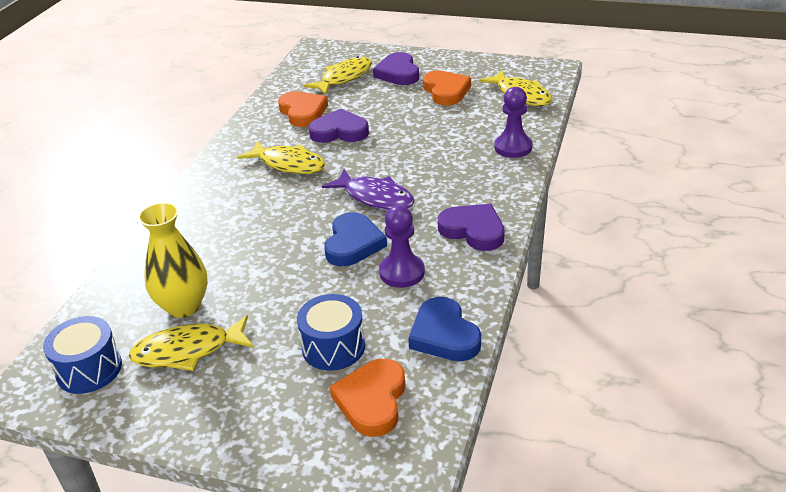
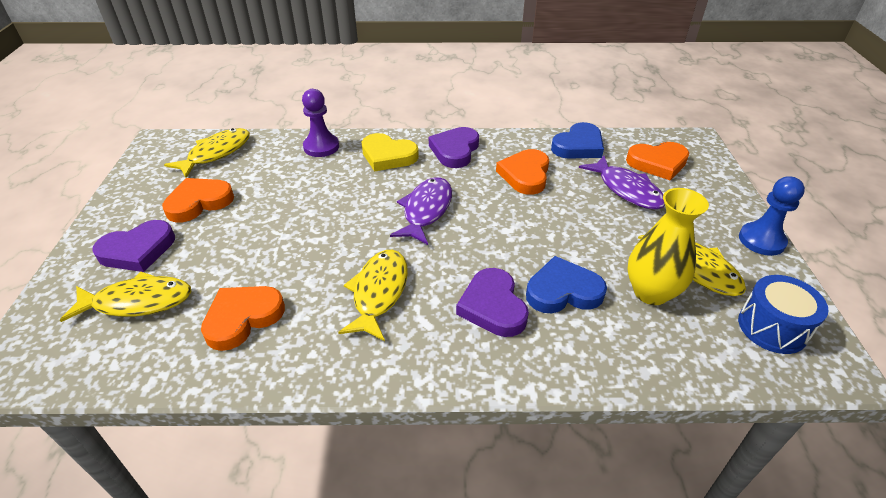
camera: 110 degrees left, 5 degrees up
blue drum [297,294,365,371] -> purple fish [579,156,665,210]
yellow fish [304,56,372,95] -> yellow fish turned 150 degrees clockwise [60,271,191,322]
purple heart [309,109,369,143] -> purple heart moved to [456,268,529,337]
blue heart [324,212,387,266] -> blue heart moved to [526,256,607,313]
purple pawn [379,205,425,288] -> orange heart [496,149,549,195]
none -> yellow heart [362,133,419,171]
none -> blue pawn [739,176,805,256]

